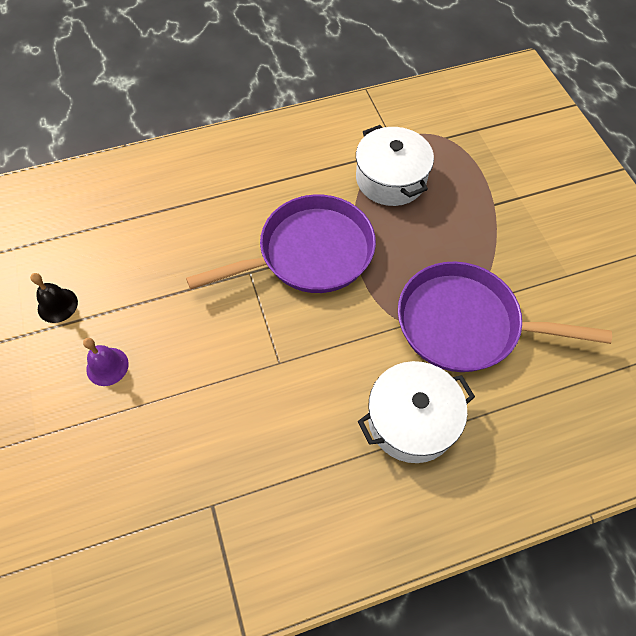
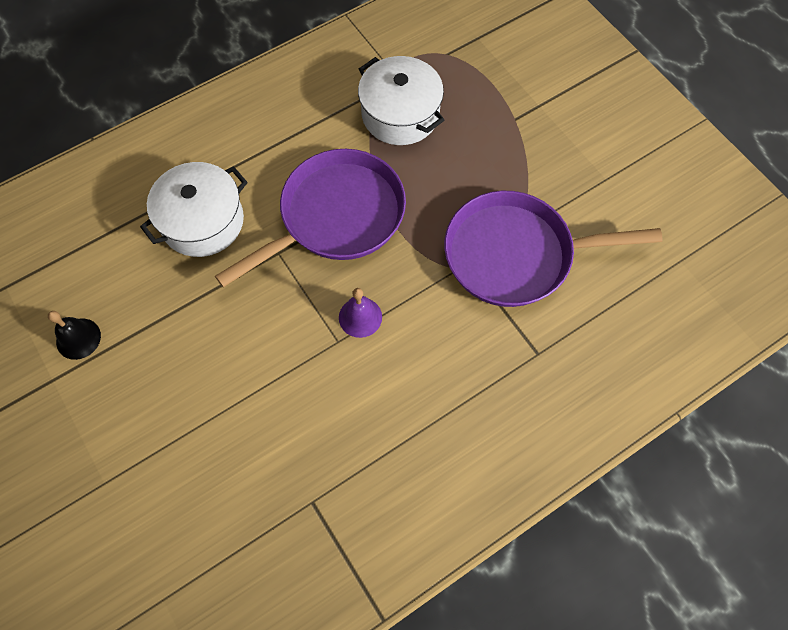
camera: 15 degrees left, 5 degrees up
purple bell [83,338,129,386] -> purple bell moved to [339,288,382,338]
white pot [358,361,475,463] -> white pot moved to [140,162,248,257]

